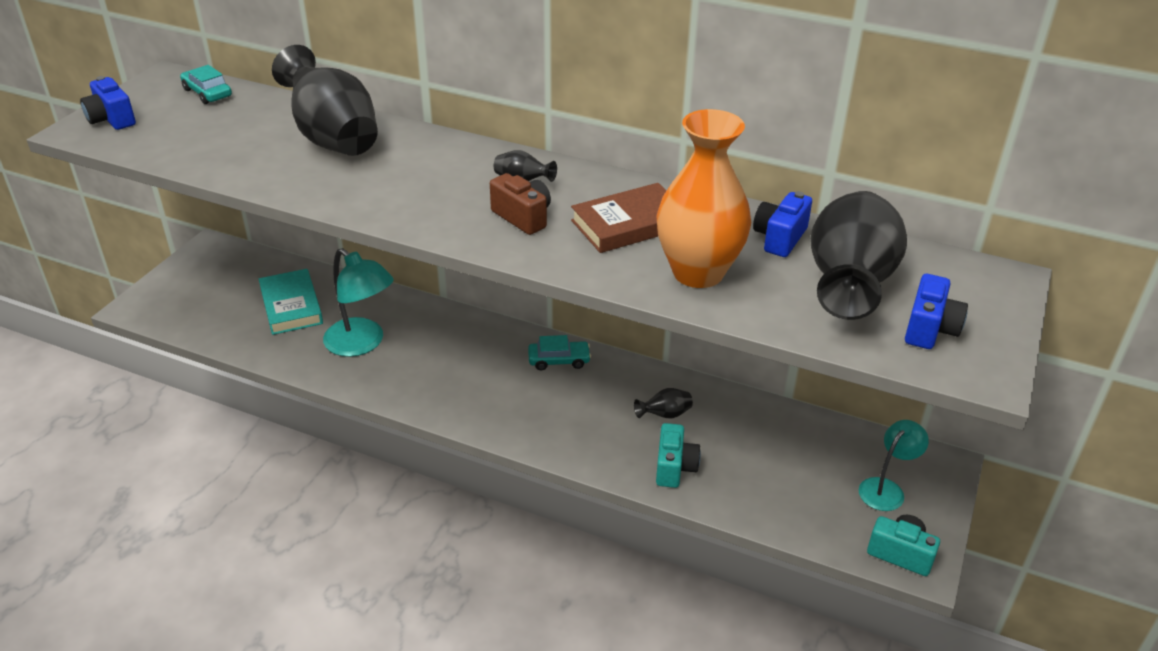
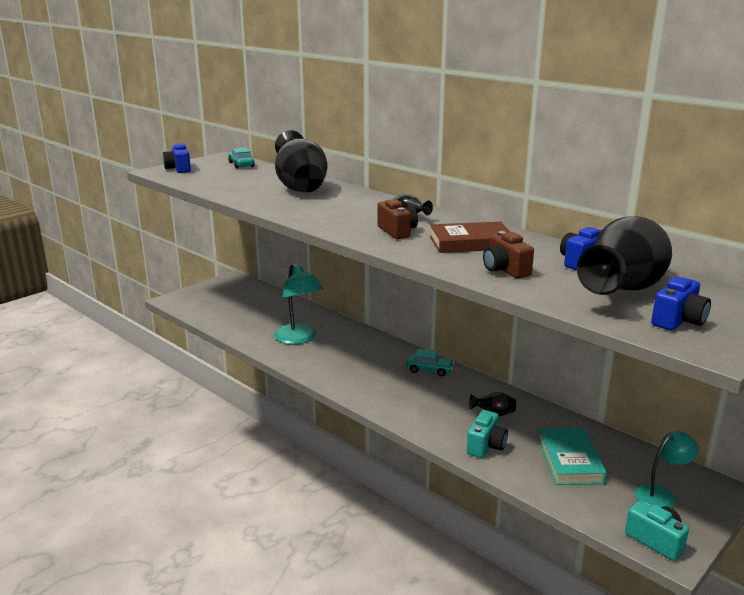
camera: 20 degrees right, 15 degrees down
turquoise book [259,269,323,335] -> turquoise book moved to [538,427,607,485]
orange vase [656,109,751,288] -> brown camera [483,231,534,278]

